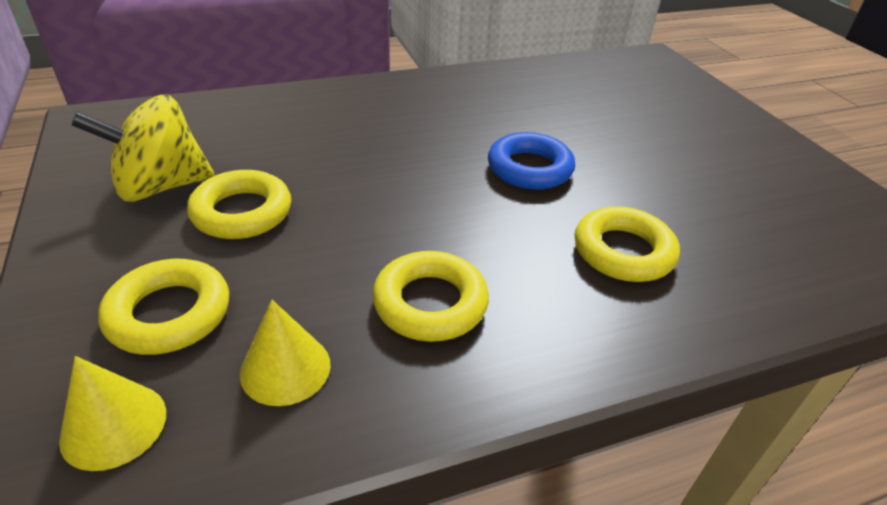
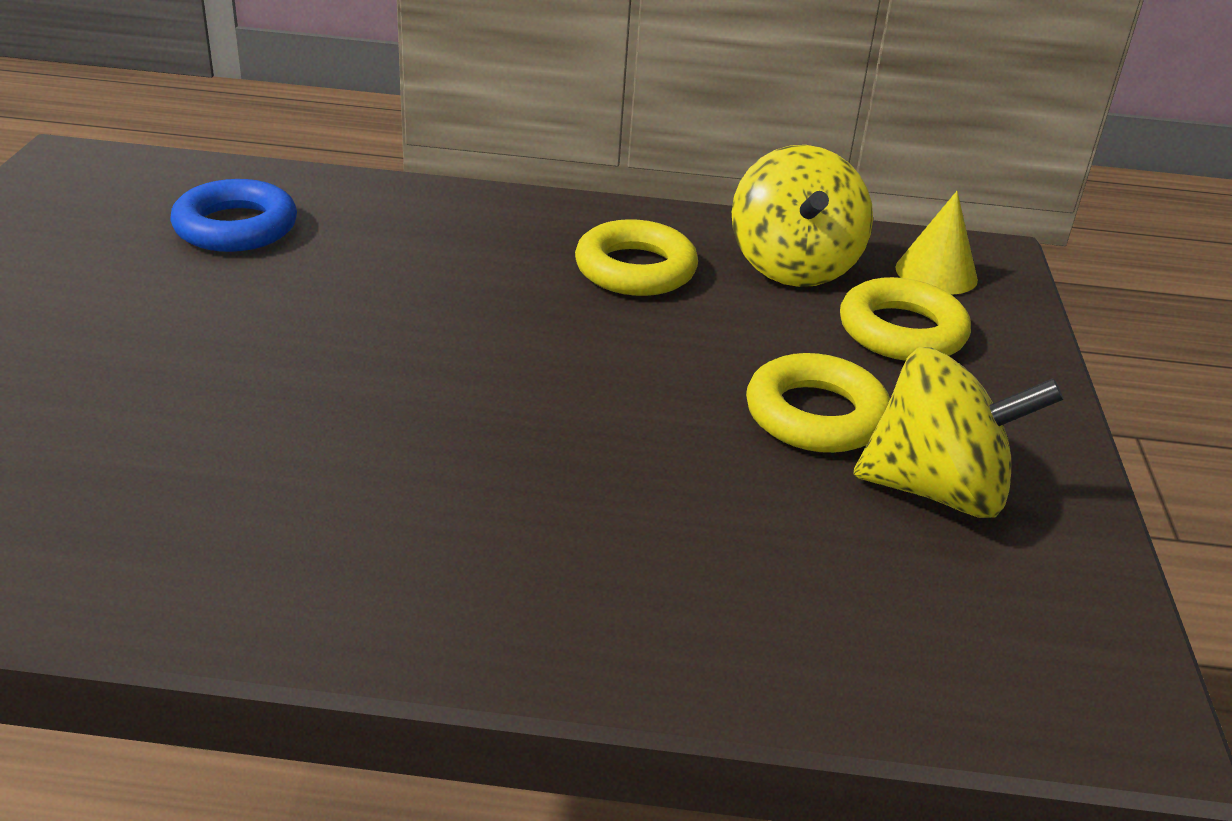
camera: 155 degrees left, 5 degrees down
yellow cone [240,299,330,406] -> yellow spinning top [732,145,873,287]
blue ring [488,132,575,190] -> blue ring moved to [171,179,297,252]
yellow ring [575,206,680,282] -> none

